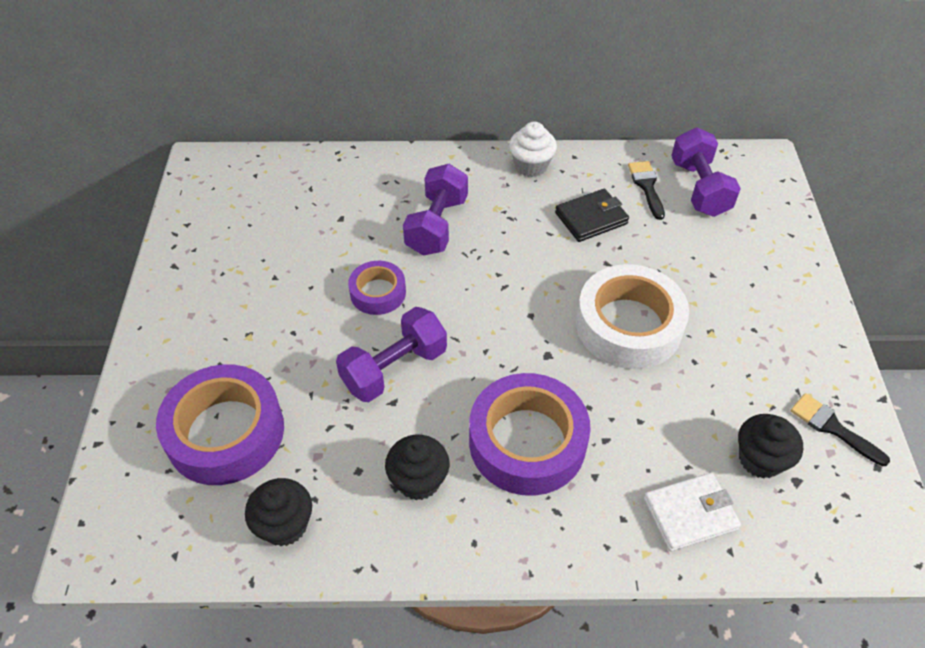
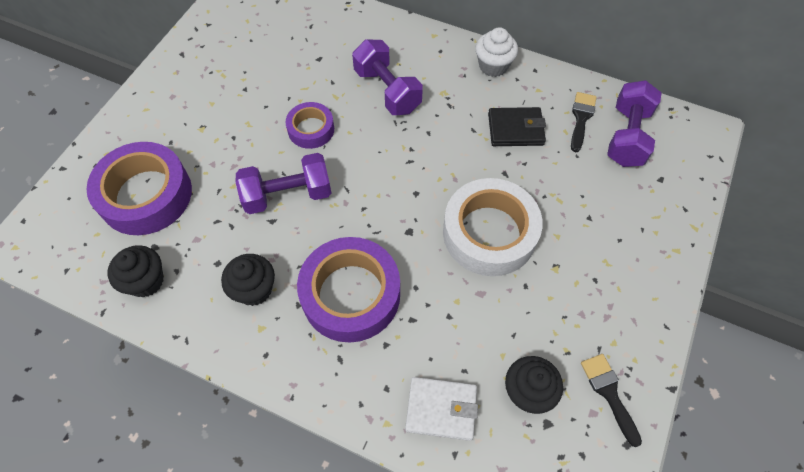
camera: 25 degrees right, 10 degrees up
purple dumbbell [403,164,468,256] -> purple dumbbell turned 75 degrees counterclockwise [352,39,423,115]

